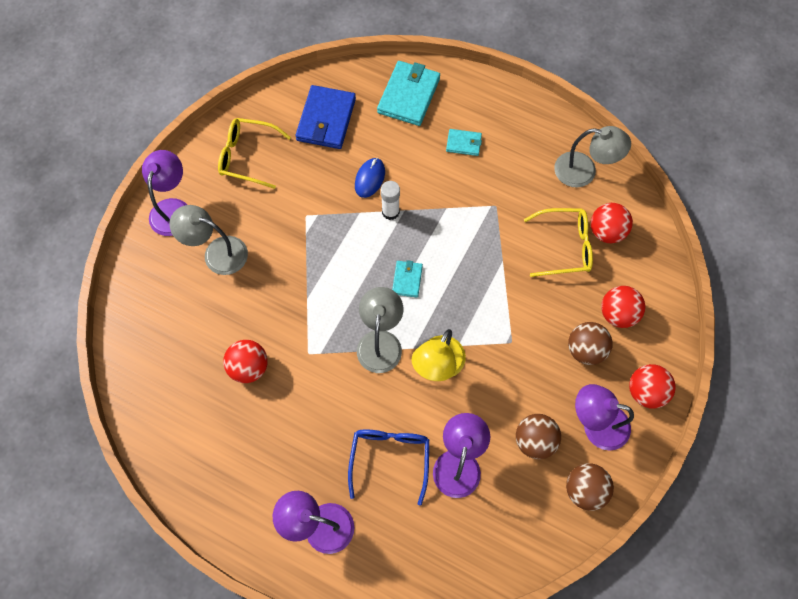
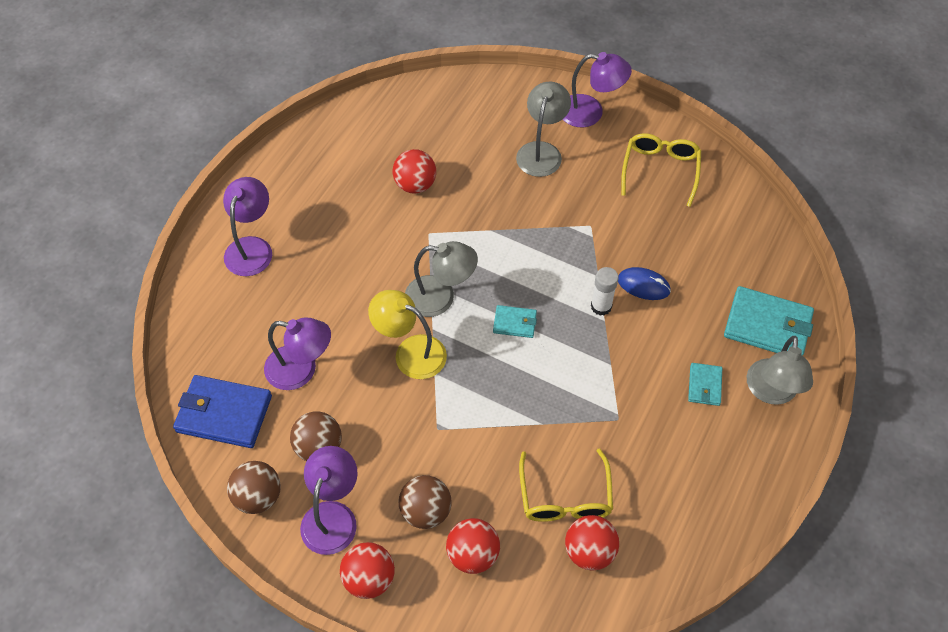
camera: 90 degrees right, 10 degrees down
blue wallet [295,85,356,149] -> blue wallet moved to [173,375,272,448]
blue glasses [348,430,429,506] -> none
grey lamp [554,126,631,188] -> grey lamp moved to [746,336,813,405]

